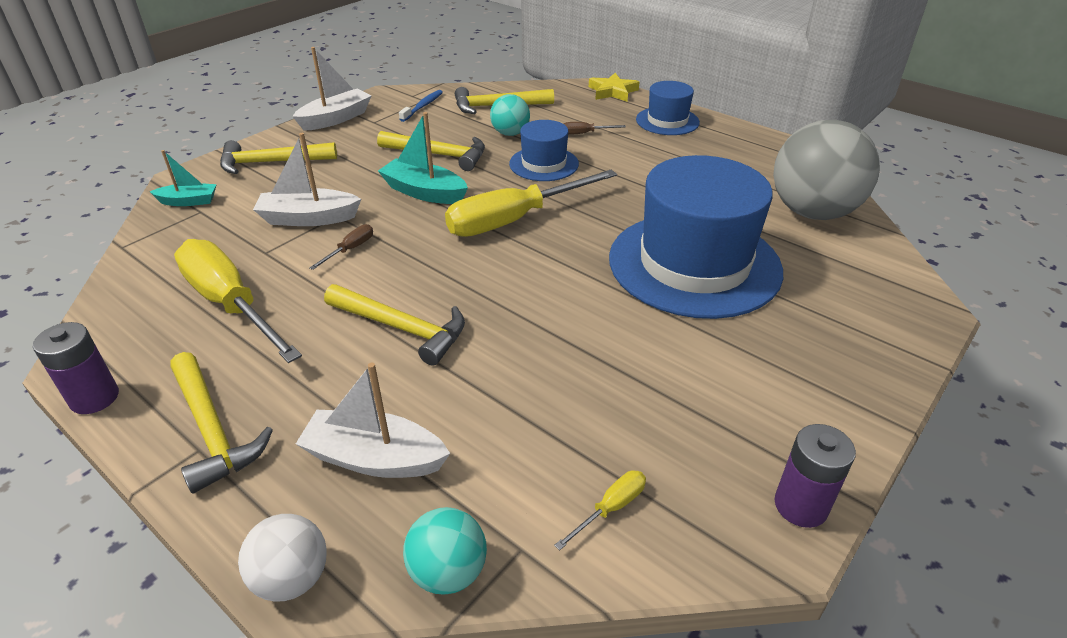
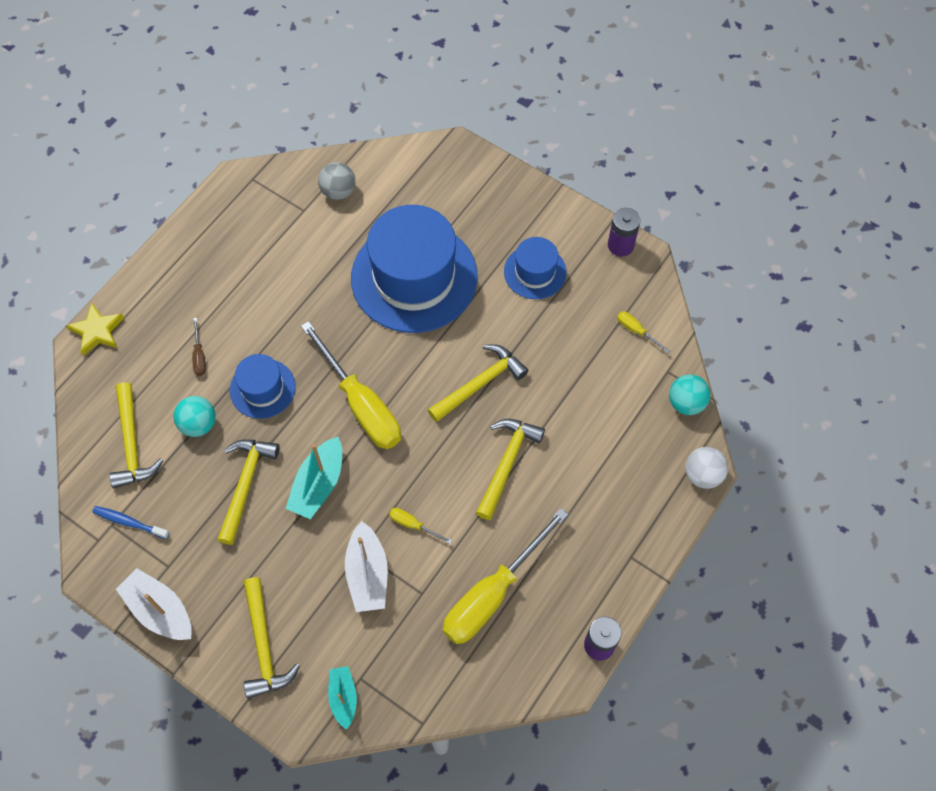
camera: 95 degrees left, 25 degrees up
yellow hammer [170,352,273,494] -> yellow hammer moved to [428,344,528,422]
white boat [296,363,450,478] -> none
brown screwdriver [309,224,373,270] -> yellow screwdriver [389,508,452,544]
blue hat [636,81,700,135] -> blue hat moved to [504,237,567,299]
grey ball [773,120,880,220] -> grey ball [318,162,356,200], size x0.50

